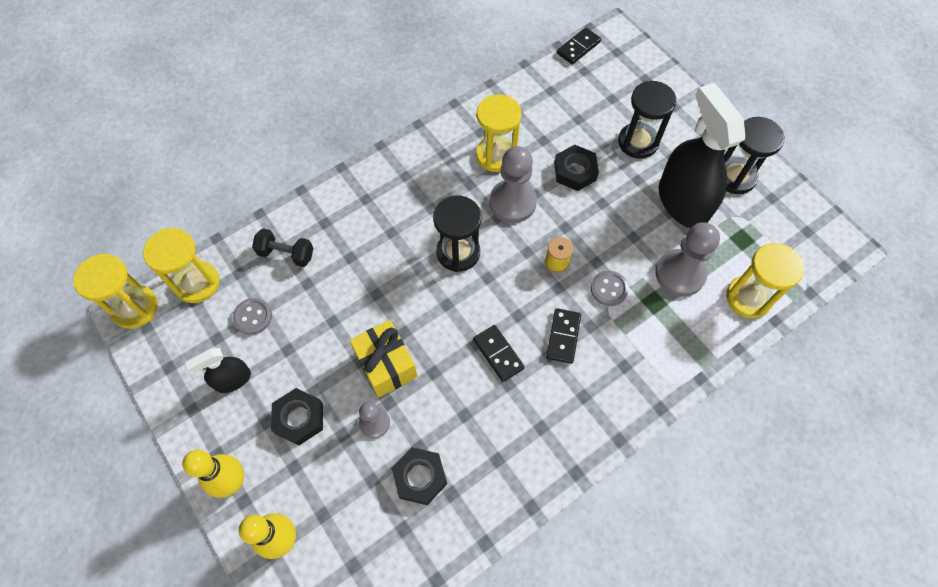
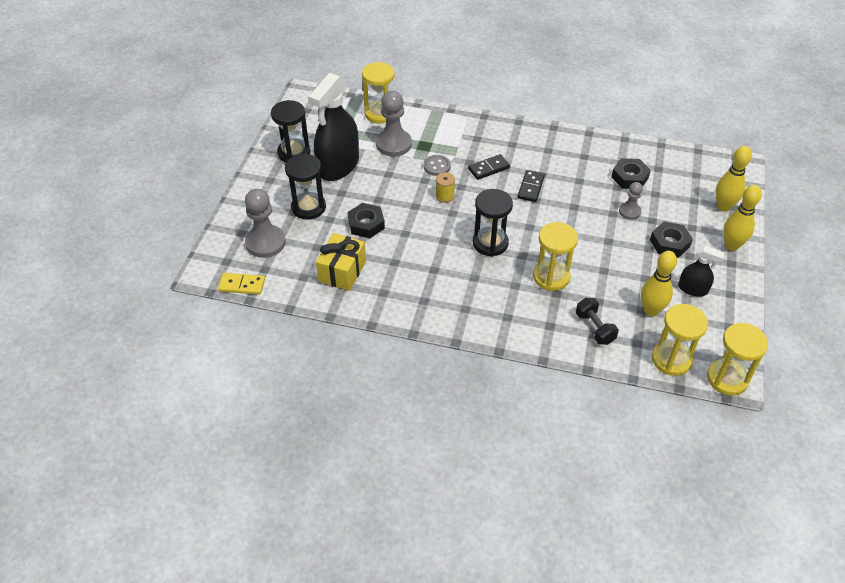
camera: 130 degrees left, 15 degrees down
grey button [233,298,272,335] -> yellow bowling pin [641,251,677,317]
yellow gift [350,320,418,398] -> yellow gift moved to [316,233,366,291]
yellow hourglass [476,94,521,172] -> yellow hourglass moved to [533,222,578,291]
grey pawn [489,146,537,223] -> grey pawn moved to [245,189,286,258]
black domino [557,28,601,64] -> yellow domino [218,273,265,295]

